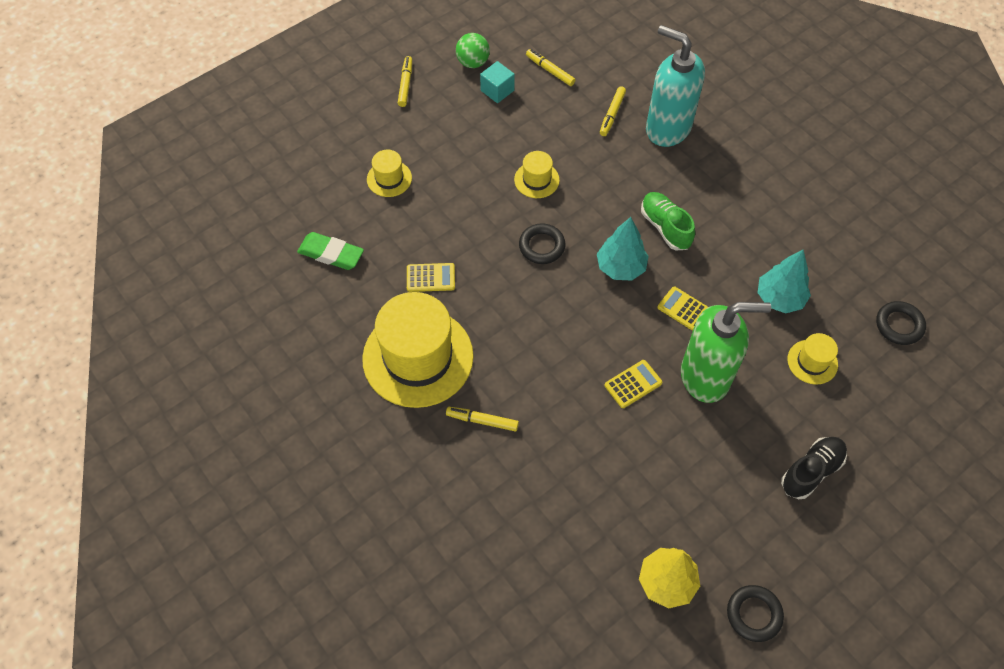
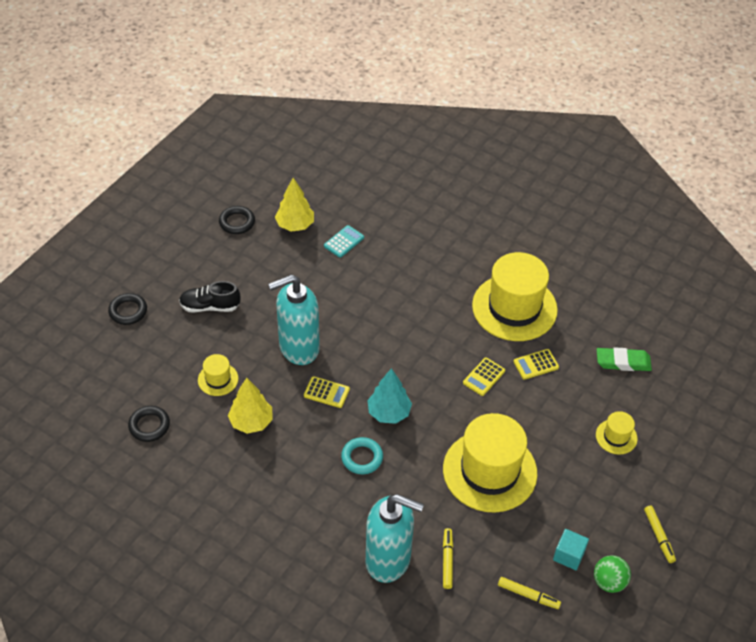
camera: 160 degrees right, 10 degrees down
yellow marker [446,407,519,431] -> none
yellow hat [514,151,560,198] -> yellow hat [443,413,537,513], size x2.22
black ring [519,223,566,264] -> black ring moved to [108,293,147,325]
yellow calculator [605,360,662,408] -> yellow calculator moved to [463,358,505,396]
green shoe [641,192,695,250] -> turquoise ring [341,437,383,474]
green soap dispenser [681,302,771,403] -> turquoise soap dispenser [268,274,320,365]
turquoise tree [757,250,811,313] -> yellow tree [228,378,273,434]
black shoe [781,437,847,499] -> black shoe turned 60 degrees clockwise [179,281,240,313]
none -> turquoise calculator [324,225,364,258]

